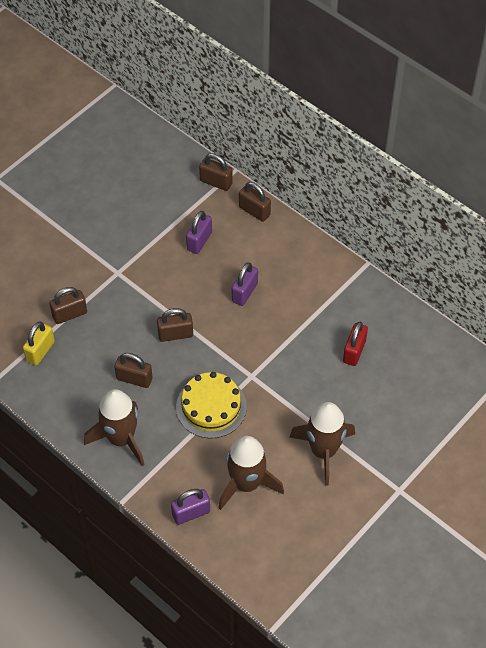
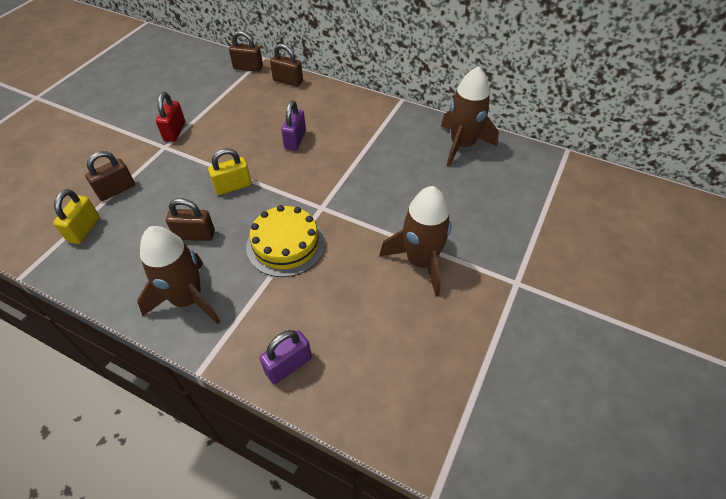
camera: 15 degrees left, 5 degrees down
brown padlock [157,308,193,342] -> yellow padlock [208,148,252,195]
purple padlock [186,211,212,254] -> none
brown rocket [218,436,284,510] -> brown rocket moved to [441,66,499,167]
red padlock [343,322,368,366] -> red padlock moved to [156,92,185,142]

